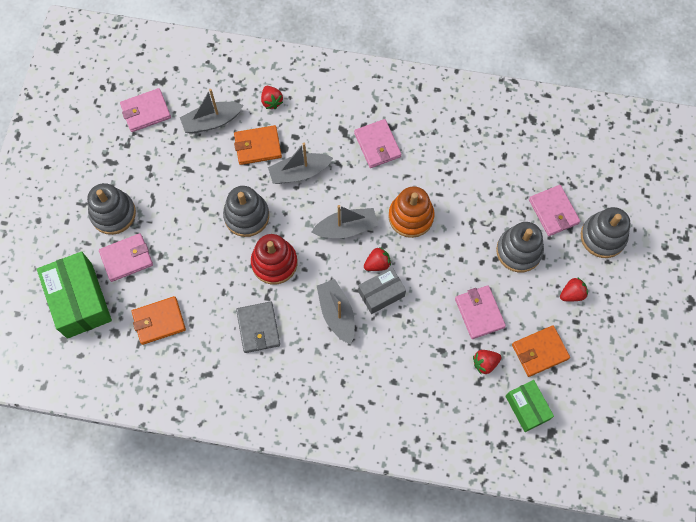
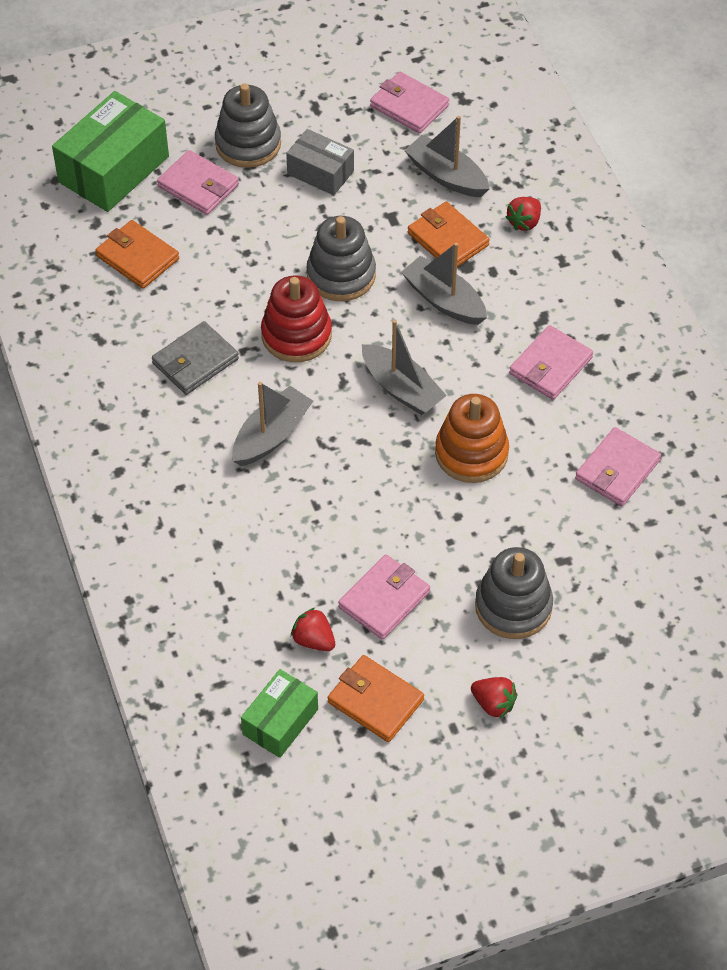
camera: 60 degrees right, 15 degrees down
grey box [358,267,406,314] -> grey box moved to [286,129,354,195]
red strawberry [364,247,391,271] -> none
pink wallet [529,185,580,236] -> pink wallet moved to [575,427,661,506]
grey stacking toy [581,207,630,258] -> none

